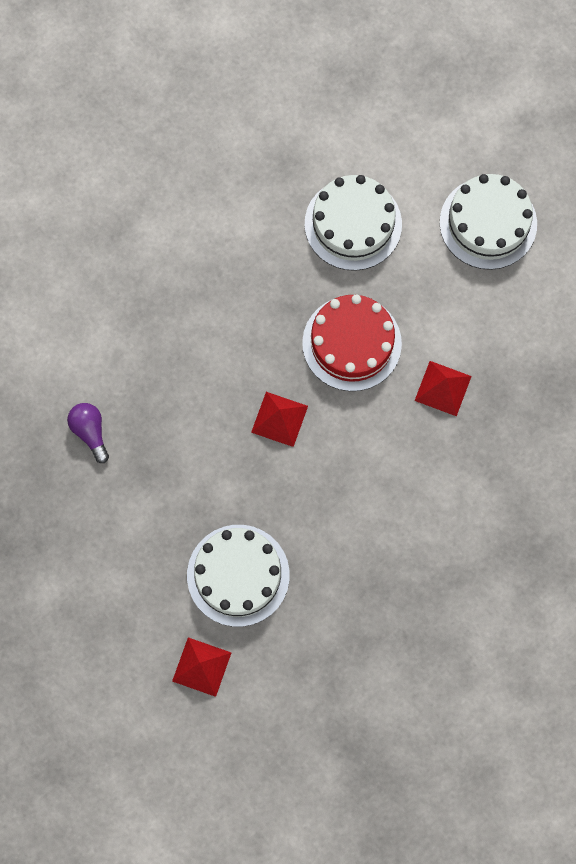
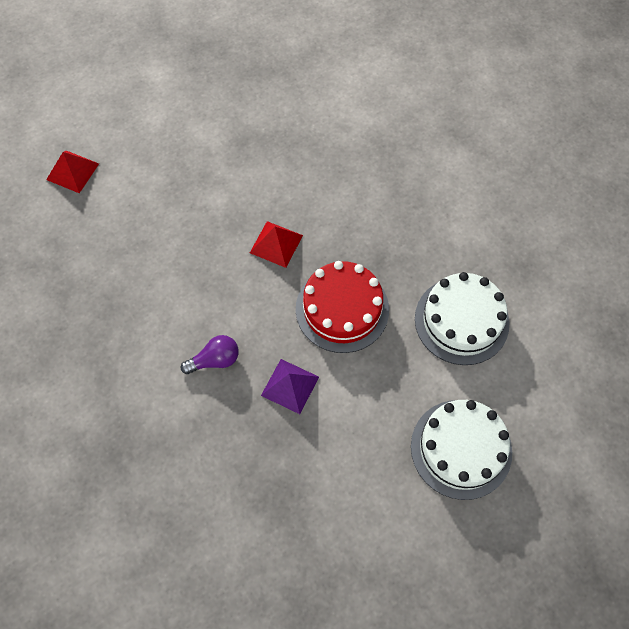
camera: 95 degrees right, 10 degrees down
purple light bulb [67,403,109,463] -> purple light bulb moved to [181,335,239,374]
white cake [187,525,290,627] -> none
red pyramid [415,361,472,416] -> purple pyramid [261,359,319,414]

